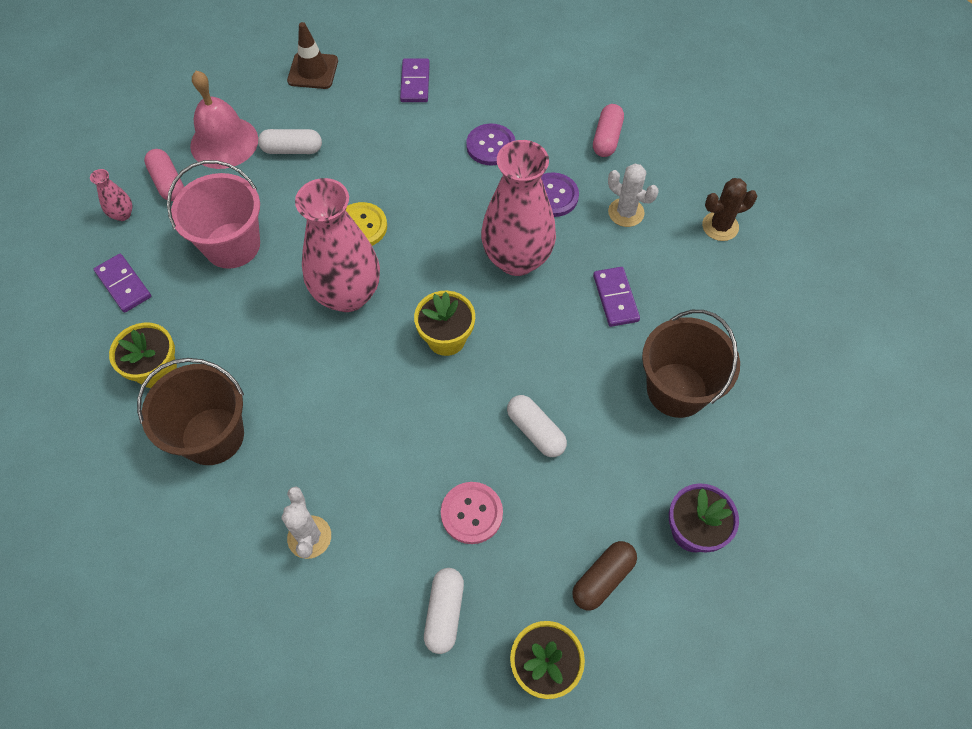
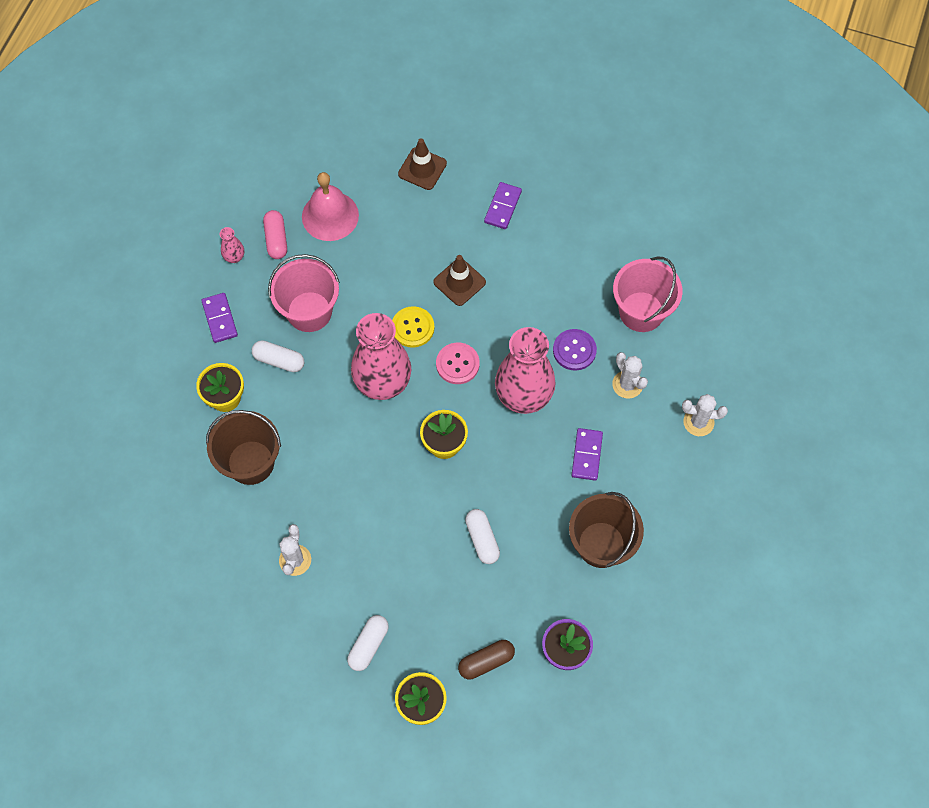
camera: 20 degrees right, 5 degrees up
white capsule [258,129,322,154] -> white capsule moved to [252,340,304,372]
pink button [441,482,503,544] -> pink button moved to [436,343,480,384]
purple button [466,124,516,165] -> none
pink capsule [593,104,624,157] -> pink bucket [613,257,683,332]
brown cactus [702,178,757,241] -> white cactus [682,394,728,436]
none -> brown traffic cone [433,255,486,306]

